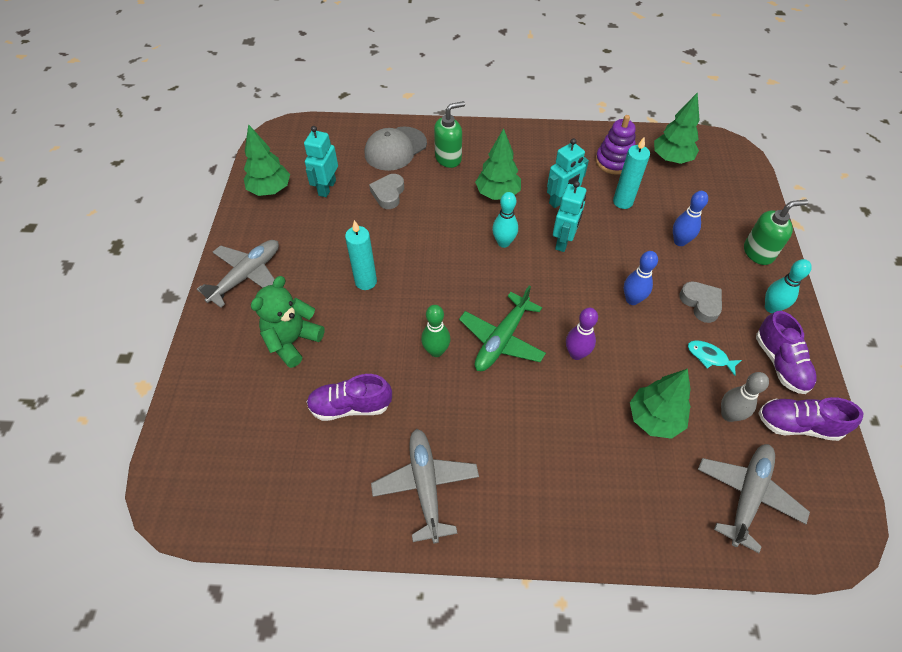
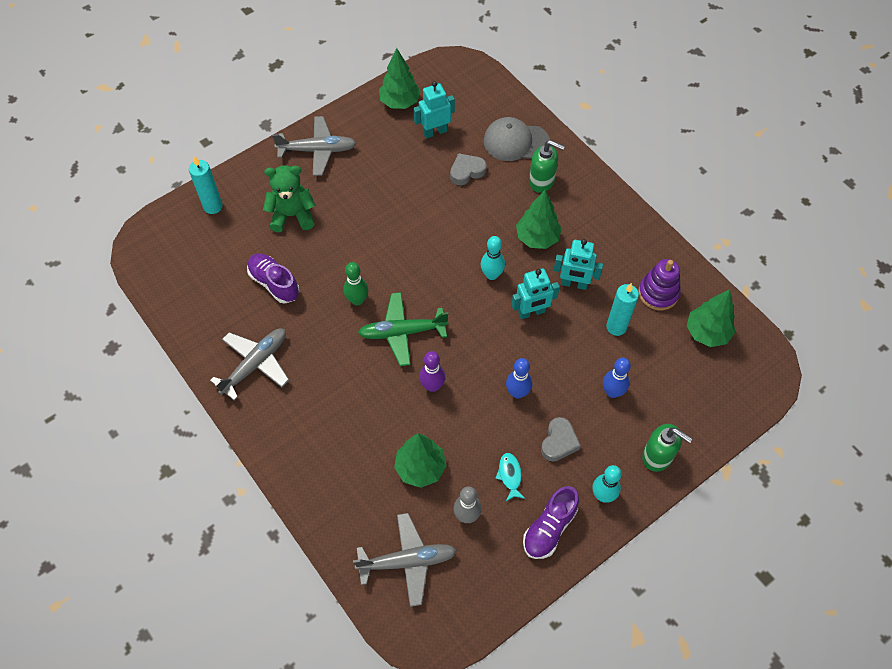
camera: 50 degrees right, 5 degrees up
turquoise candle [345,220,377,290] -> turquoise candle moved to [189,156,223,214]
purple shoe [758,397,863,441] -> none

